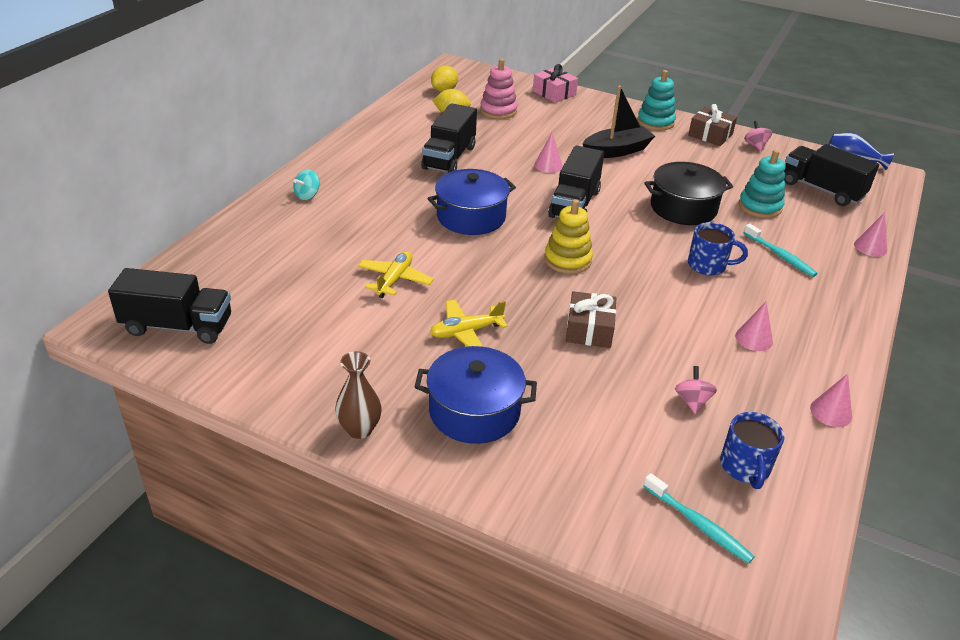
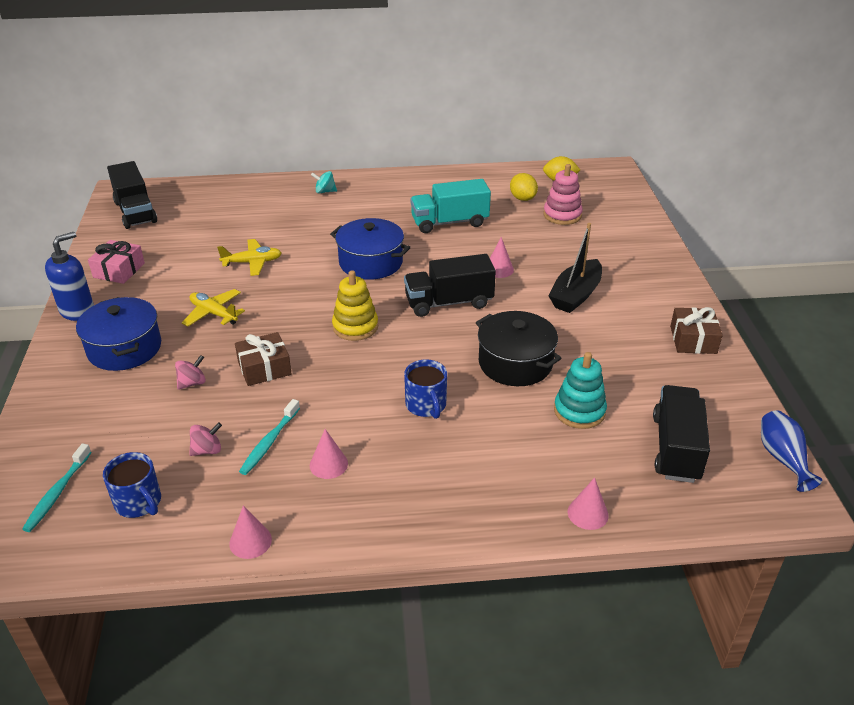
camera: 60 degrees right, 0 degrees up
brown vase [335,351,382,439] -> blue soap dispenser [45,232,94,321]
black truck [421,103,477,173] -> turquoise truck [410,179,491,233]
pink gift [533,64,578,103] -> pink gift moved to [88,240,145,284]
black boat [583,85,655,158] -> black boat turned 90 degrees clockwise [548,223,602,313]
turquoise stacking toy [637,70,676,131] -> none
blue mug [720,412,785,489] -> blue mug turned 105 degrees counterclockwise [103,452,161,518]
pink spinning top [744,121,772,151] -> pink spinning top moved to [175,355,206,390]
turquoise toothbrush [744,224,818,277] -> turquoise toothbrush moved to [239,399,300,475]

